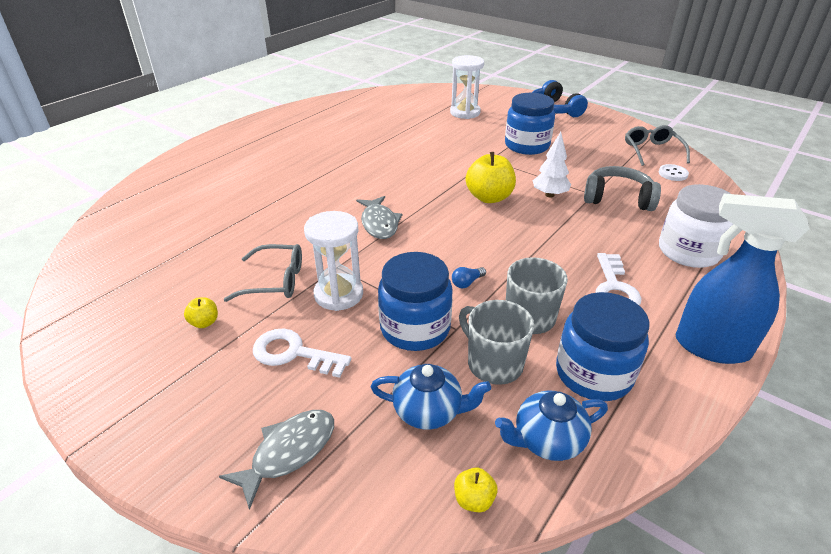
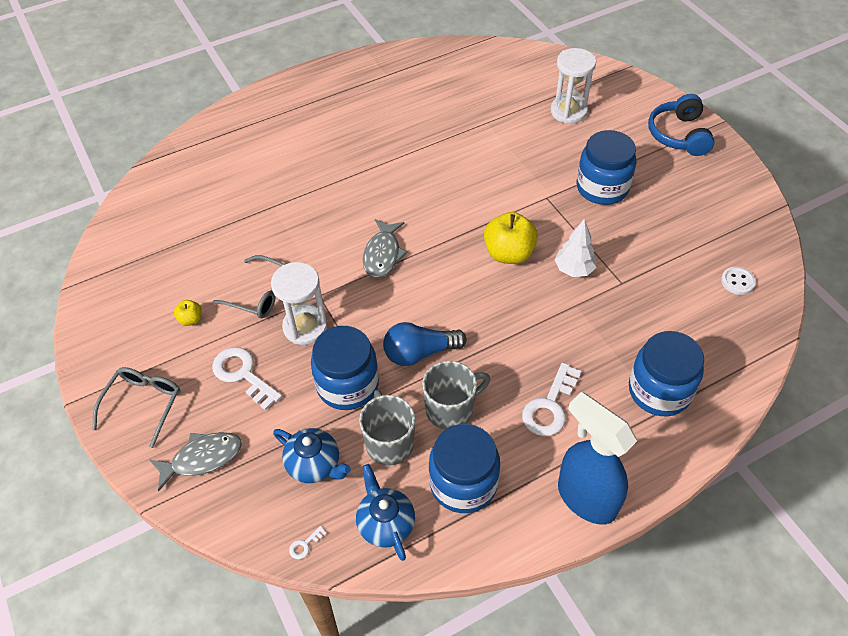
camera: 25 degrees right, 15 degrees up
blue light bulb [452,267,486,288] -> blue light bulb [383,322,467,366], size x2.12
yellow apple [454,467,498,512] -> white key [289,526,327,559]
blue teapot [495,390,608,461] -> blue teapot turned 60 degrees clockwise [356,464,415,561]
grey headphones [584,166,661,211] -> none
grey glasses [625,125,690,166] -> grey glasses moved to [92,367,181,448]
white jar [659,184,733,268] -> blue jar [629,331,704,416]

